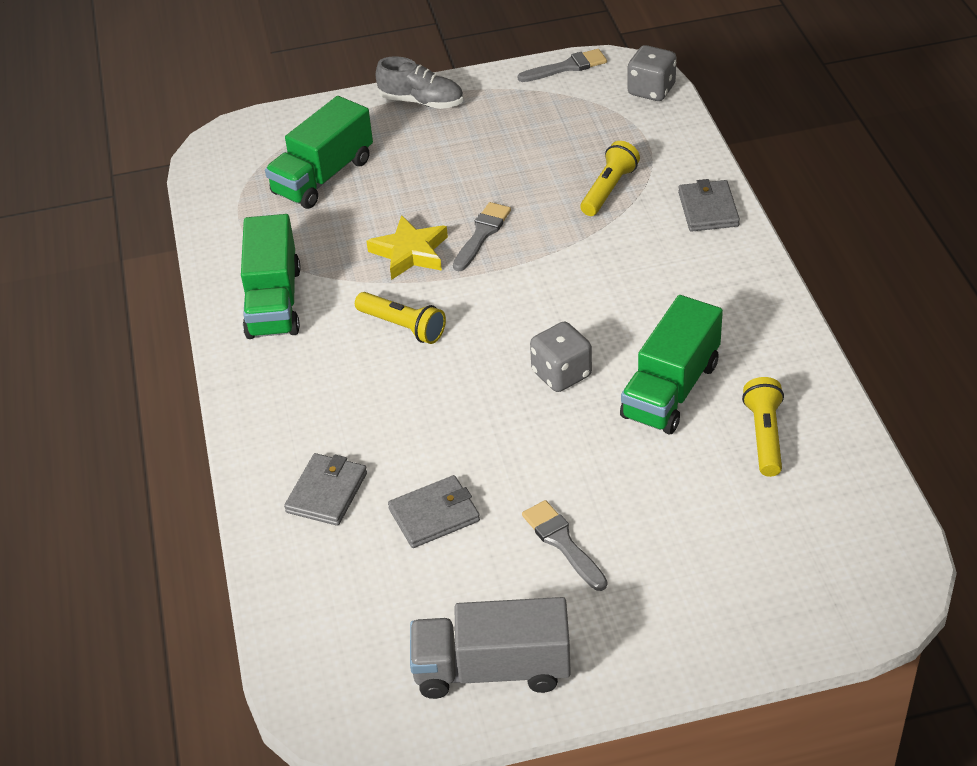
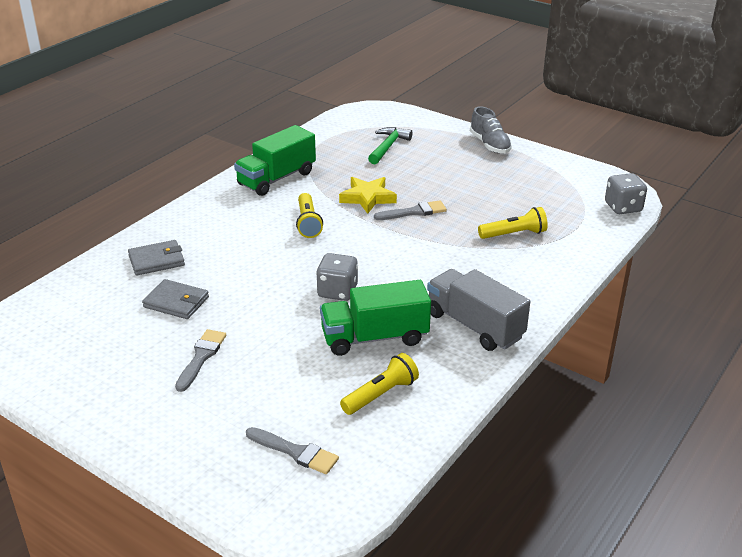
camera: 45 degrees right, 10 degrees down
green truck [265,96,373,209] -> green hammer [368,127,413,164]
grey truck [410,597,571,699] -> grey truck moved to [427,269,530,351]
grey brush [518,49,607,82] -> grey brush moved to [246,427,339,474]
grey wallet [678,179,740,232] -> none

